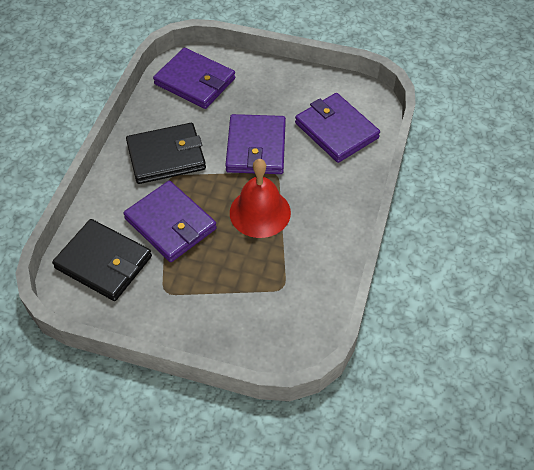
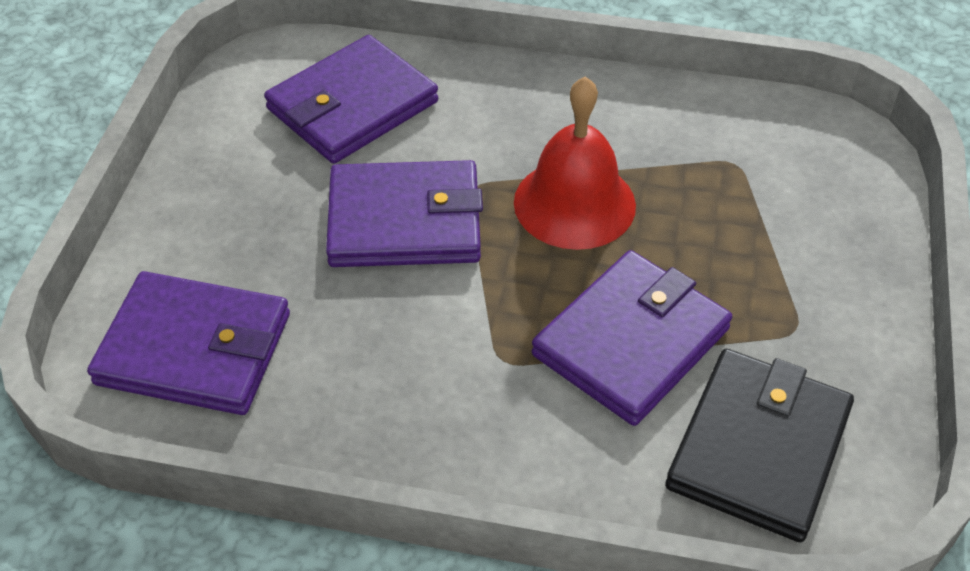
camera: 95 degrees left, 5 degrees down
black wallet [126,123,206,184] -> none
purple wallet [153,48,235,109] -> purple wallet turned 75 degrees clockwise [87,271,290,415]

